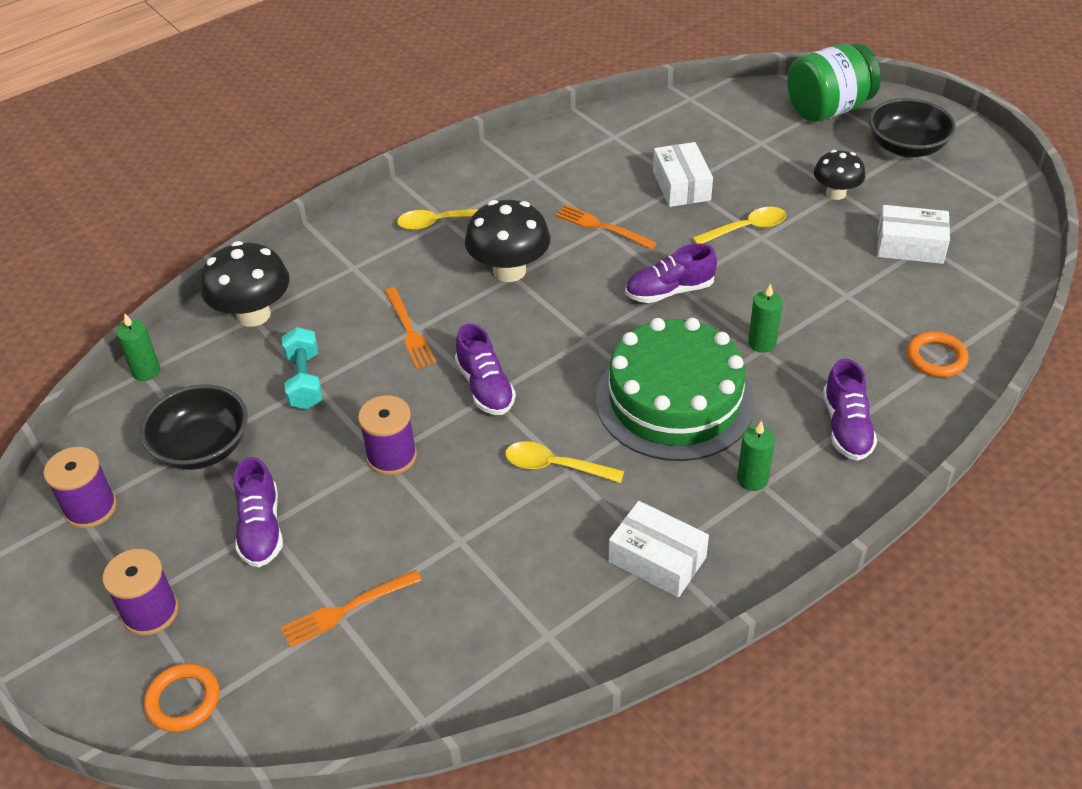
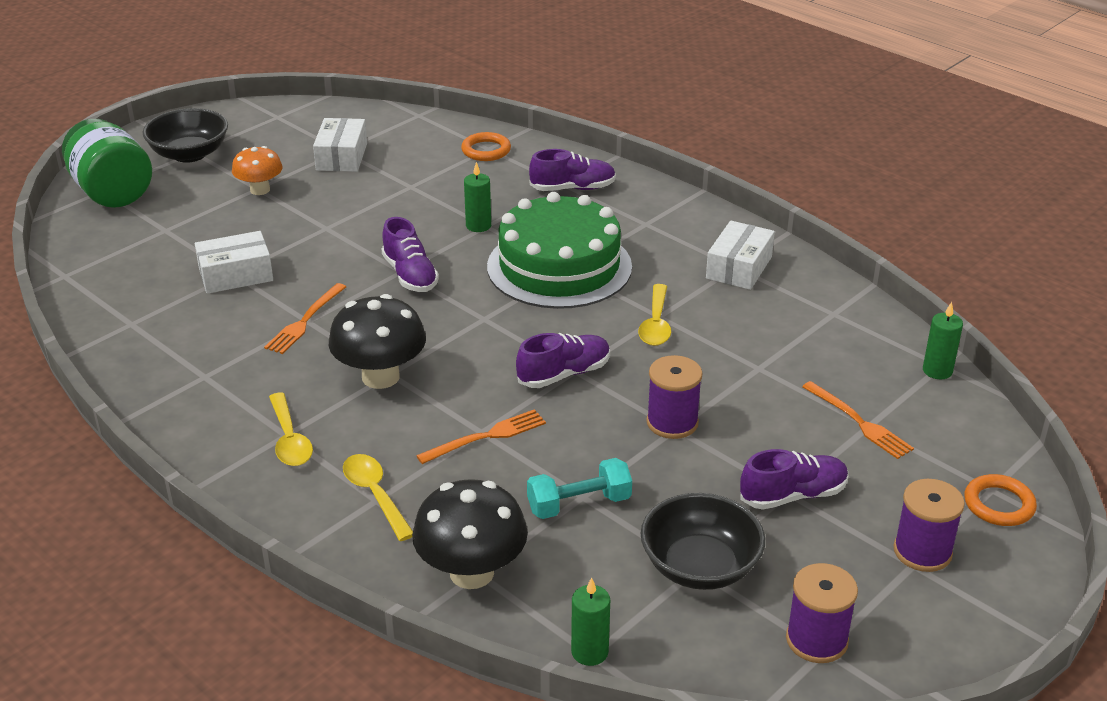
camera: 100 degrees left, 10 degrees down
yellow spoon [692,207,786,244] -> yellow spoon moved to [343,454,413,541]
green candle [737,421,775,491] -> green candle moved to [923,302,963,379]
black mushroom [814,150,865,200] -> orange mushroom [232,146,283,195]

